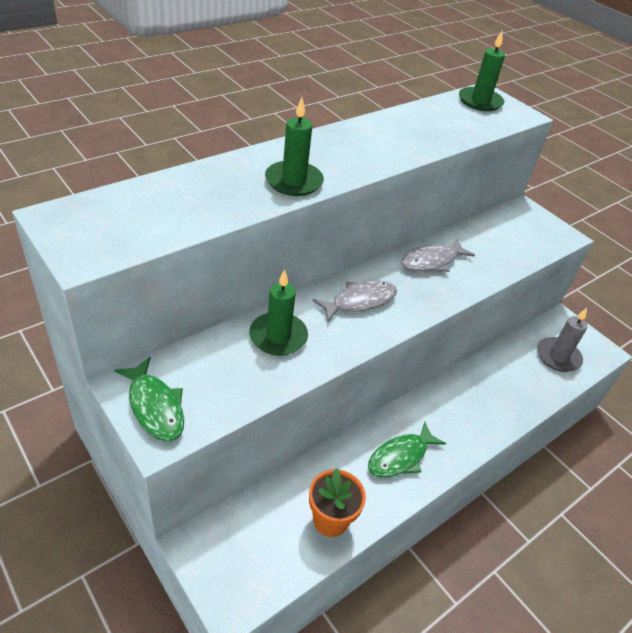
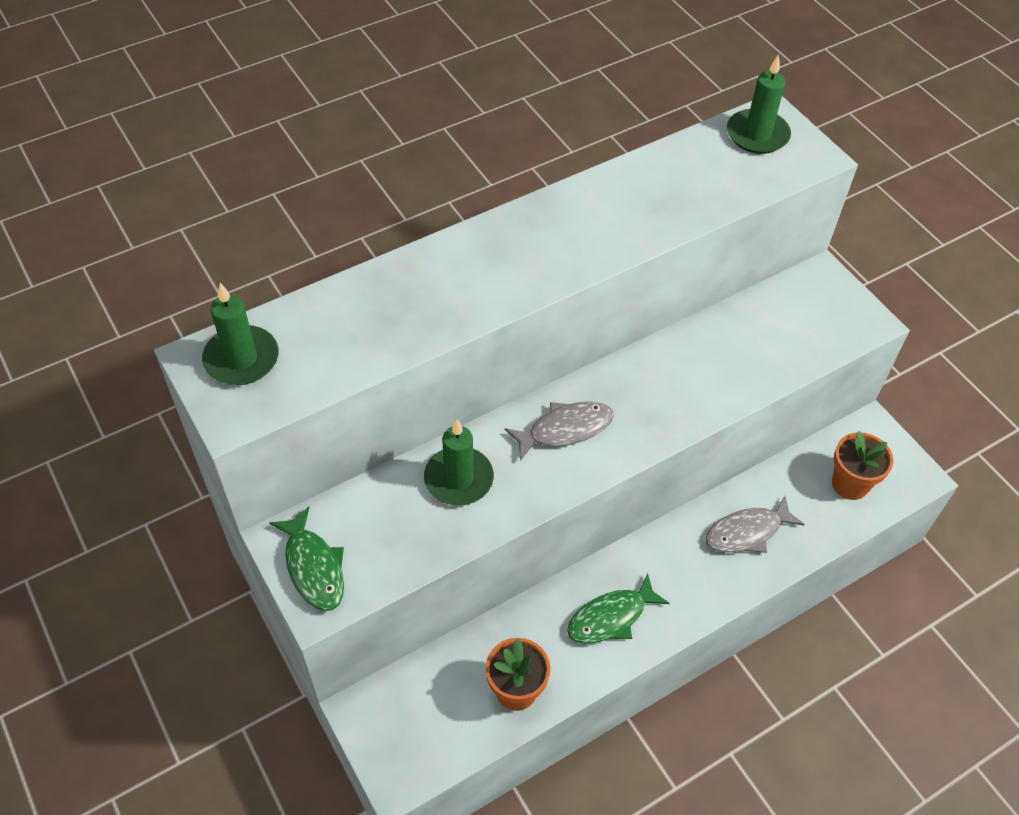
camera: 10 degrees right, 10 degrees up
green candle [265,97,324,196] -> green candle moved to [202,283,279,385]
grey fish [401,238,475,272] -> grey fish moved to [705,496,805,553]
grey candle [537,308,588,372] -> orange flower pot [832,431,893,500]

